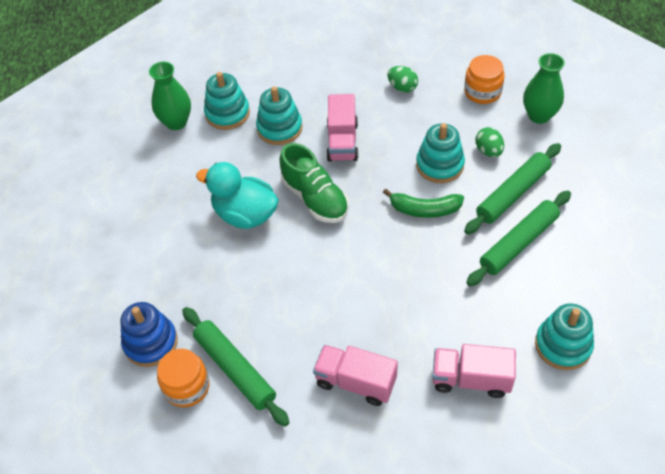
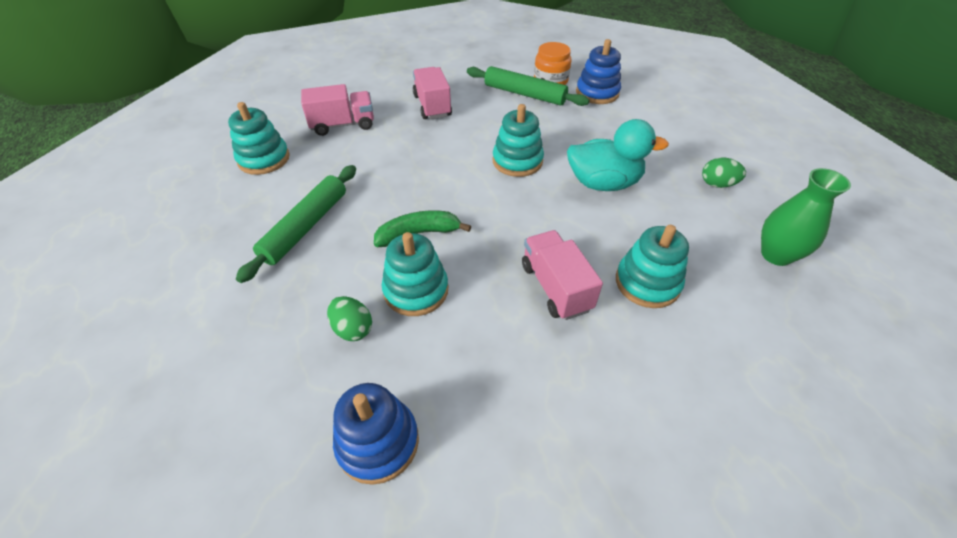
camera: 155 degrees right, 5 degrees down
turquoise stacking toy [204,72,250,130] -> turquoise stacking toy moved to [493,104,544,177]
green shoe [279,143,349,223] -> none
pink truck [313,345,398,406] -> pink truck turned 105 degrees counterclockwise [413,67,452,119]
green egg [388,66,418,92] -> green egg moved to [702,157,746,188]
orange jar [464,55,505,104] -> blue stacking toy [333,383,419,485]
green rolling pin [464,143,561,234] -> none
green vase [523,53,565,124] -> none

